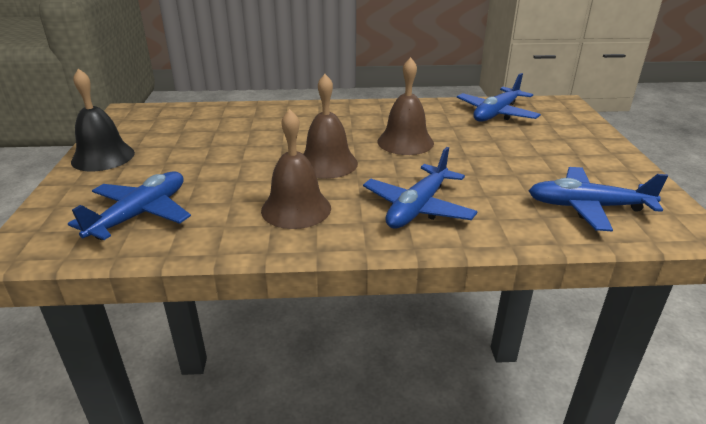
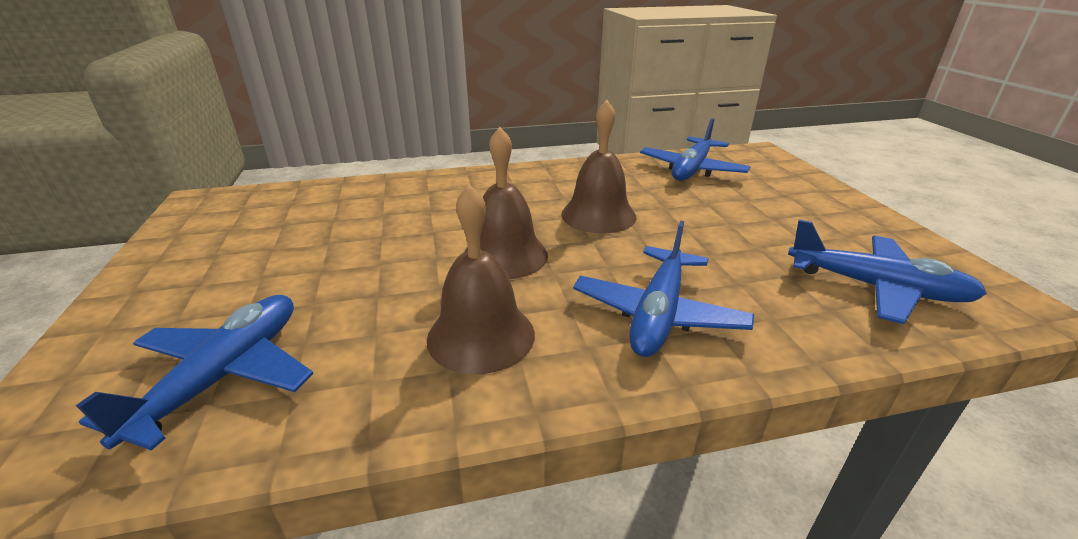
camera: 10 degrees left, 0 degrees up
black bell [71,69,135,171] -> none
blue plane [529,167,668,232] -> blue plane turned 150 degrees counterclockwise [788,219,987,324]

